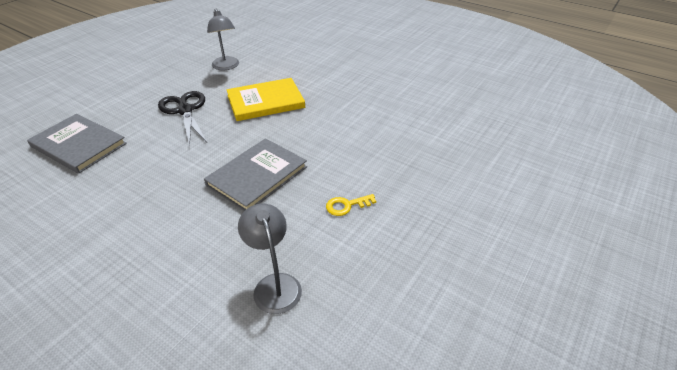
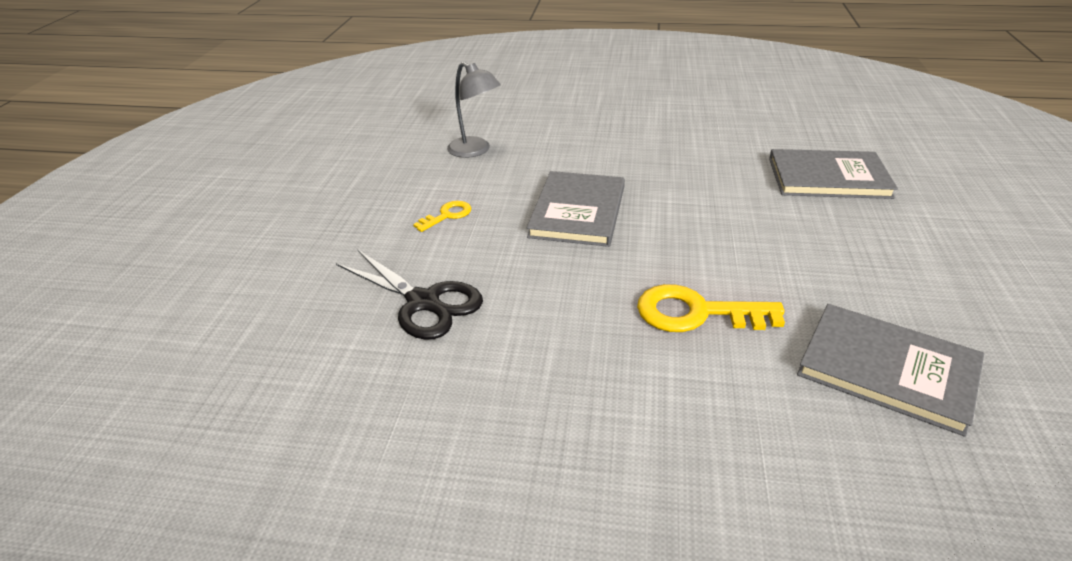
camera: 155 degrees right, 5 degrees down
black scissors [158,91,207,146] -> black scissors moved to [336,249,483,340]
grey lamp [207,9,239,70] -> grey book [797,304,984,437]
yellow book [226,78,305,121] -> yellow key [637,284,785,332]

